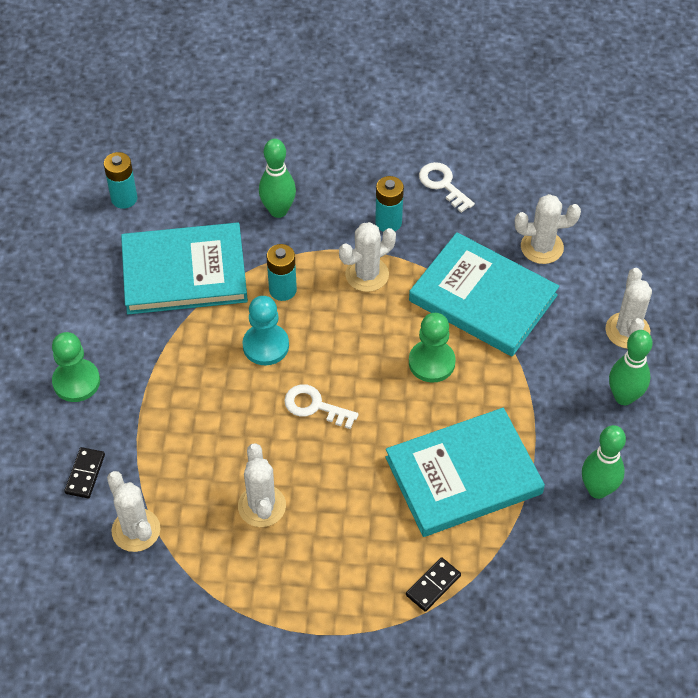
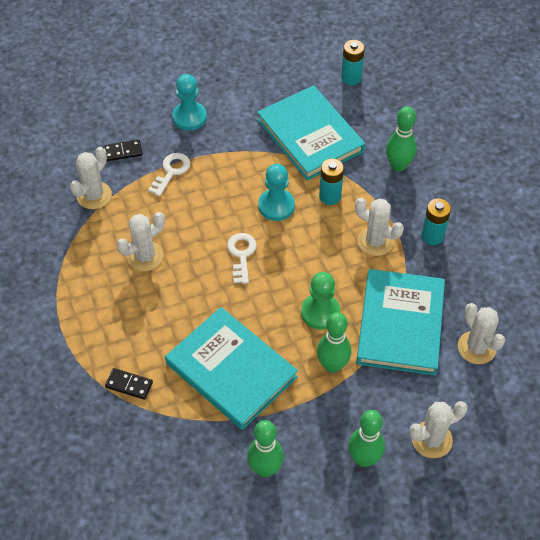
camera: 65 degrees right, 0 degrees up
green pawn [52,332,100,402] -> turquoise pawn [172,74,207,131]
white key [419,162,475,213] -> white key moved to [148,153,191,197]
none -> green bowling pin [317,312,351,373]

